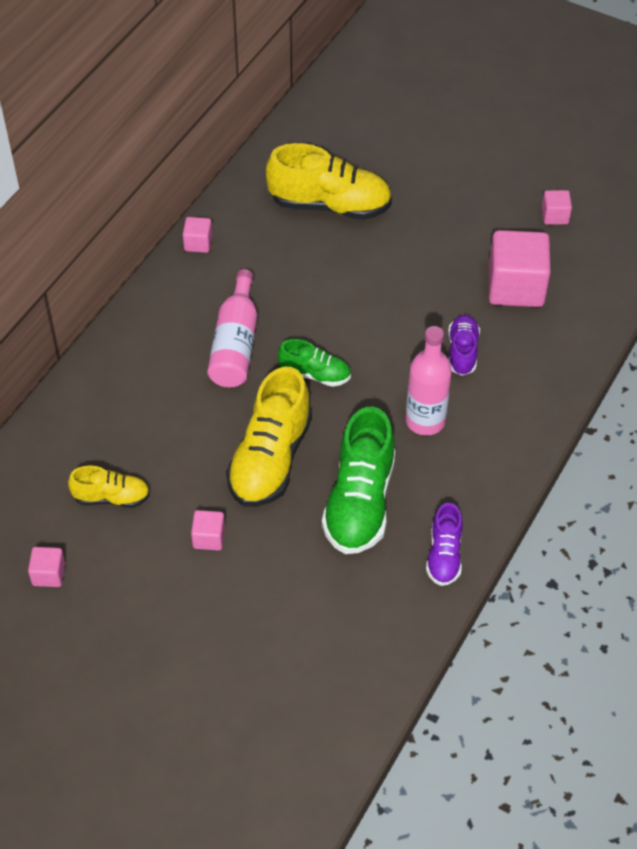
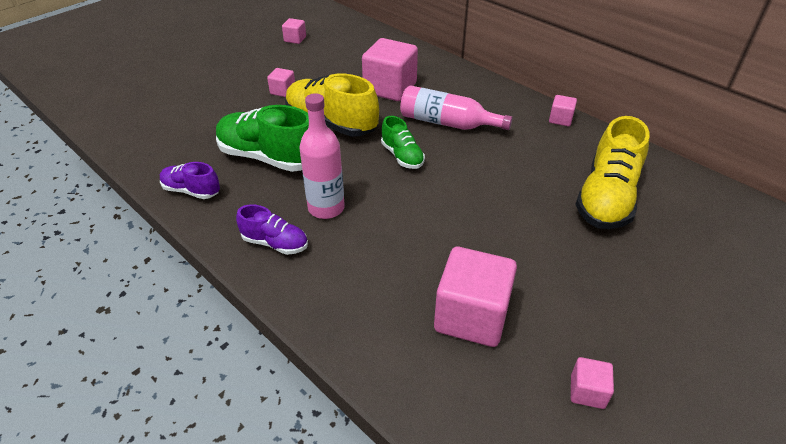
camera: 105 degrees right, 10 degrees down
yellow shoe [68,465,150,508] -> none
green shoe [278,339,351,387] -> green shoe turned 60 degrees counterclockwise [381,116,425,169]
purple shoe [448,315,480,375] -> purple shoe moved to [236,205,308,255]
none -> pink cube [362,38,418,101]

